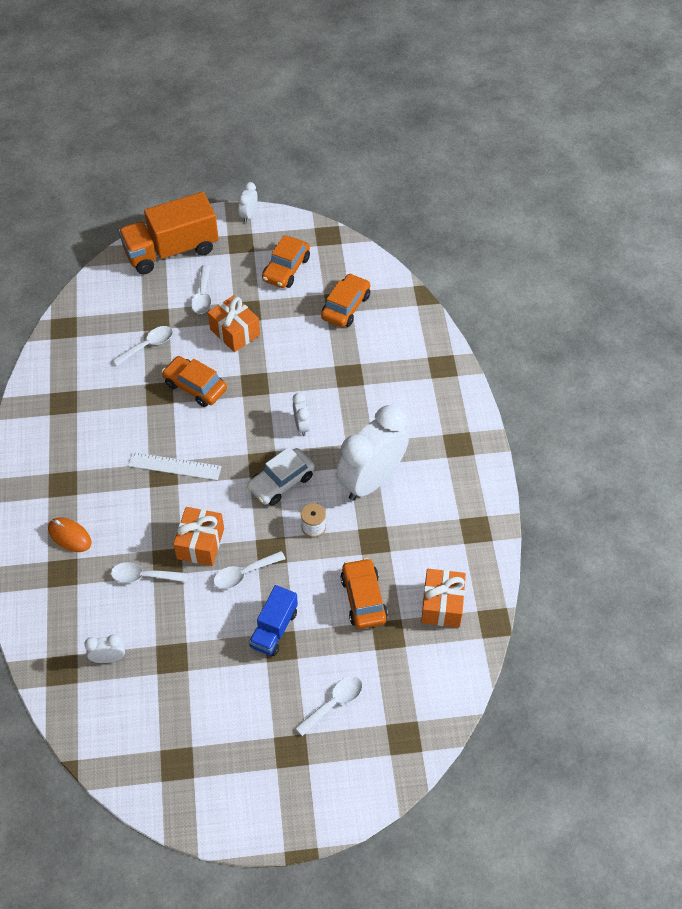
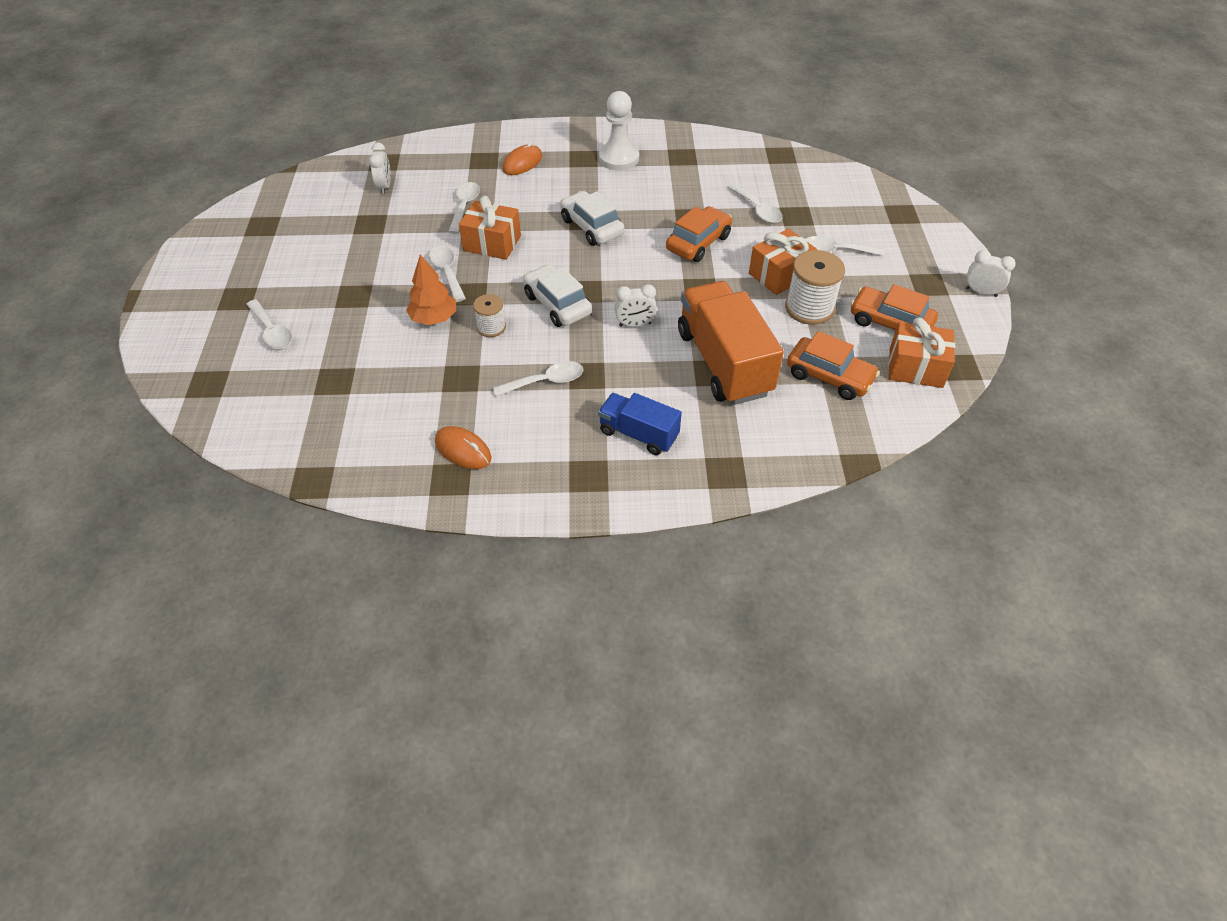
camera: 95 degrees right, 5 degrees down
orange truck [118,192,219,274] -> orange truck moved to [678,281,784,405]
white ruler [128,452,222,480] -> white car [560,191,624,246]
blue truck [249,585,298,656] -> blue truck moved to [598,393,682,455]
white clock [336,405,409,501] -> white spoon [493,361,583,396]
orange car [340,558,388,629] -> none
orange gift [421,569,466,628] -> orange gift moved to [888,317,955,388]
none -> orange tree [406,254,456,325]
none -> orange mouse [435,426,492,469]
none -> white pawn [599,91,639,171]
none -> white spool [785,250,845,325]

